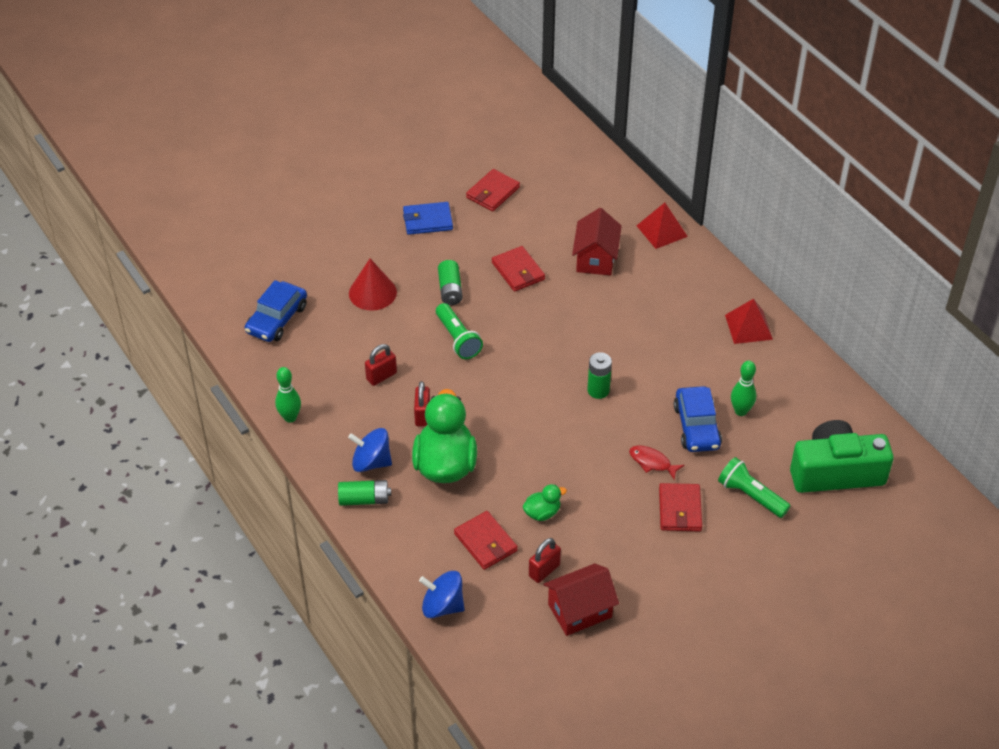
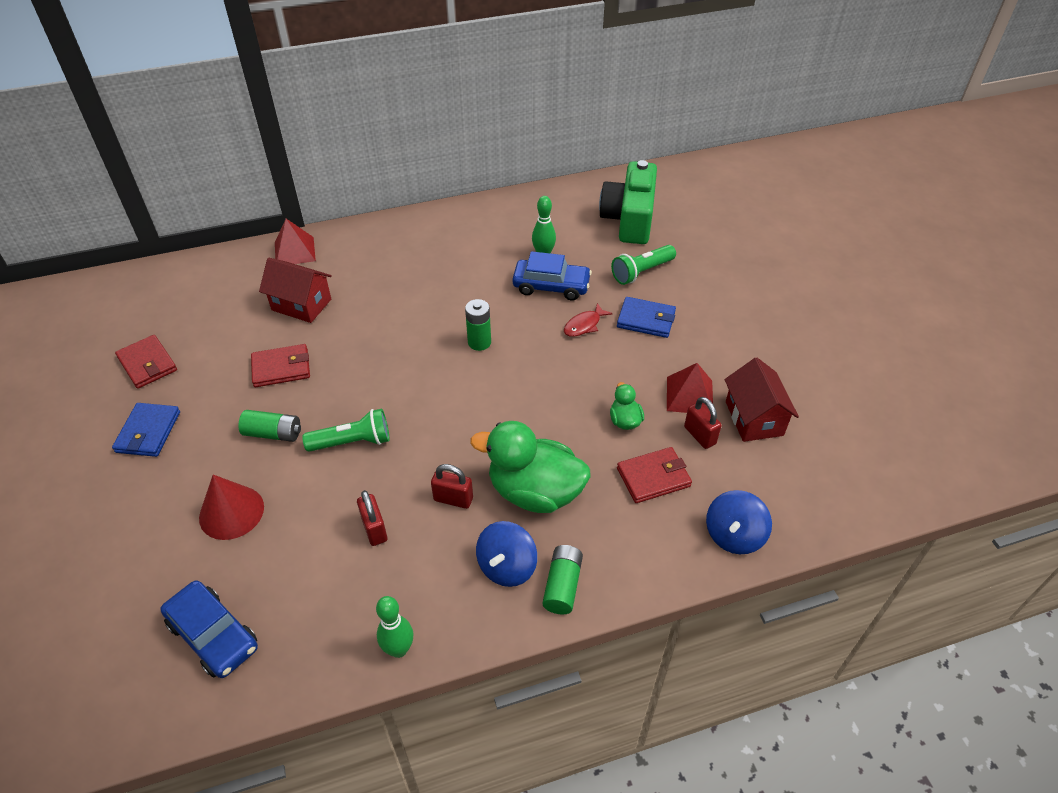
camera: 75 degrees left, 0 degrees up
red wallet [659,483,702,531] -> blue wallet [617,297,676,338]
red pyramid [725,299,773,344] -> red pyramid moved to [667,363,713,413]

